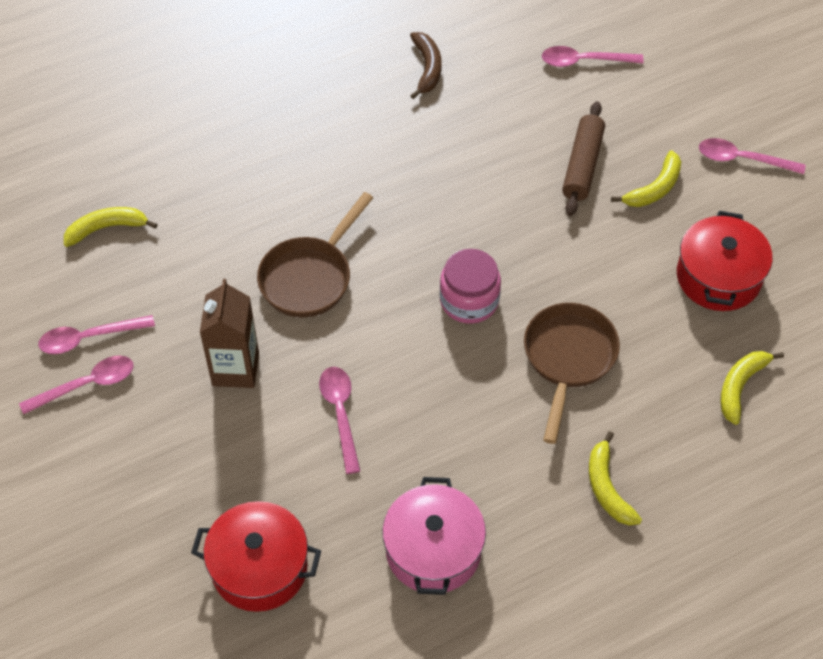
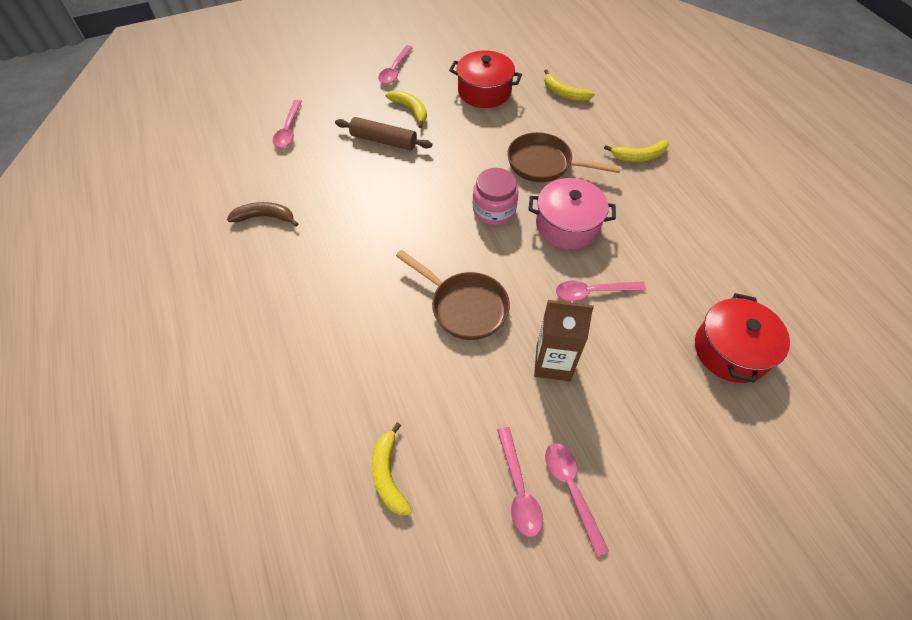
camera: 85 degrees left, 0 degrees up
pink pot [382,477,486,595] -> pink pot moved to [529,178,616,249]

